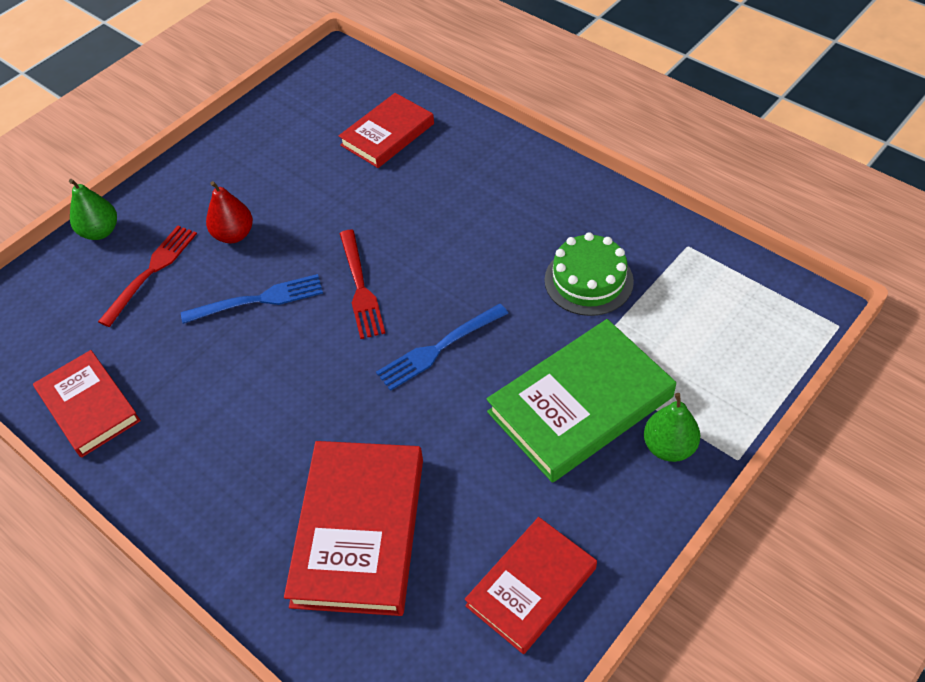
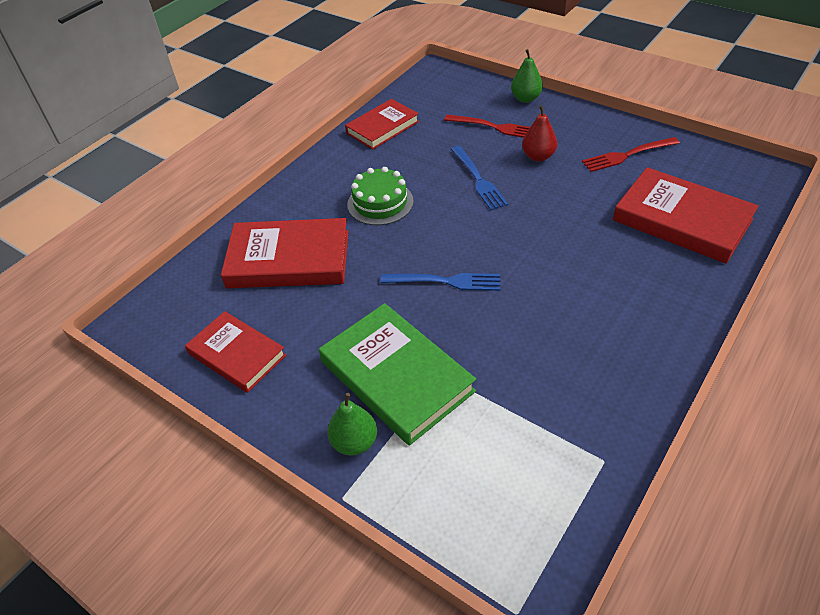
camera: 85 degrees right, 5 degrees down
red book [339,93,434,168] -> red book [613,167,759,264], size x1.54
red fork [340,230,385,339] -> red fork moved to [582,137,680,172]
blue fork [376,304,508,391] -> blue fork turned 135 degrees clockwise [381,273,500,291]
green cake [545,232,634,316] -> green cake moved to [347,167,414,225]

